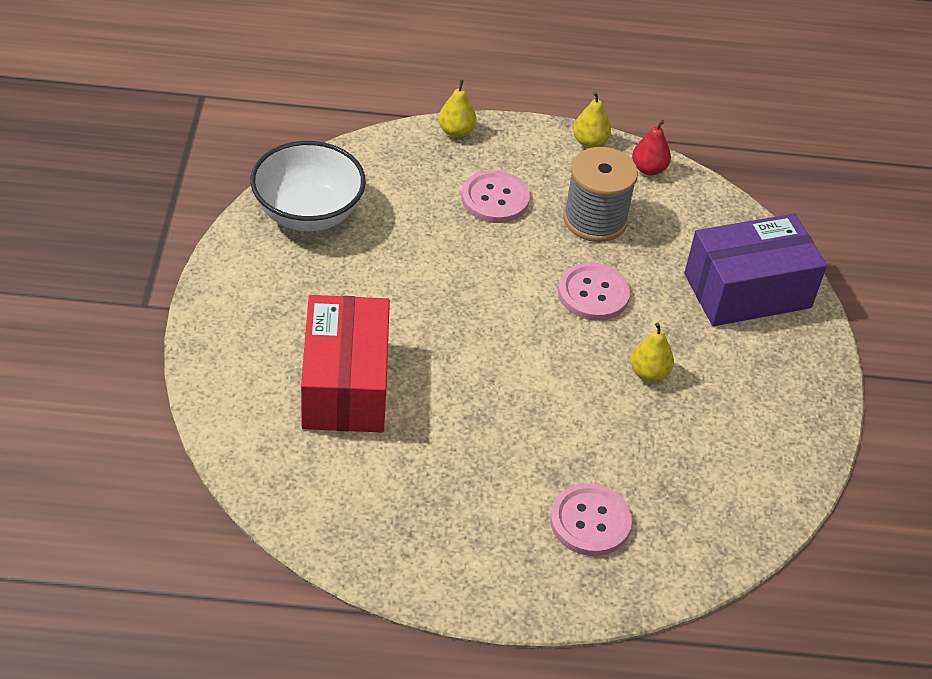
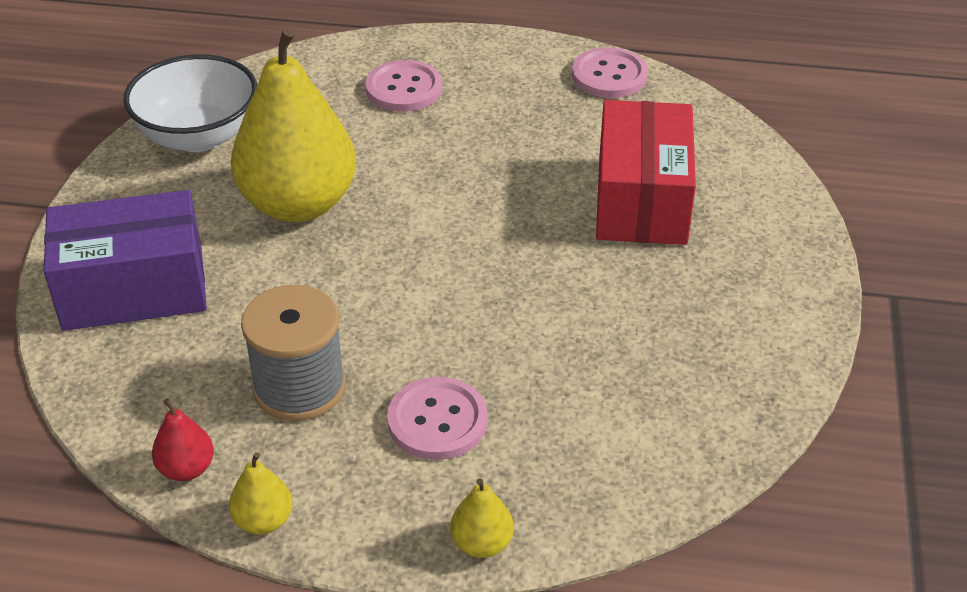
camera: 170 degrees left, 5 degrees down
white bowl [250,141,366,231] -> white bowl moved to [123,54,257,152]
pink button [558,263,630,321] -> pink button moved to [572,48,648,98]
yellow pear [630,323,674,381] -> yellow pear [231,27,356,222], size x2.47

